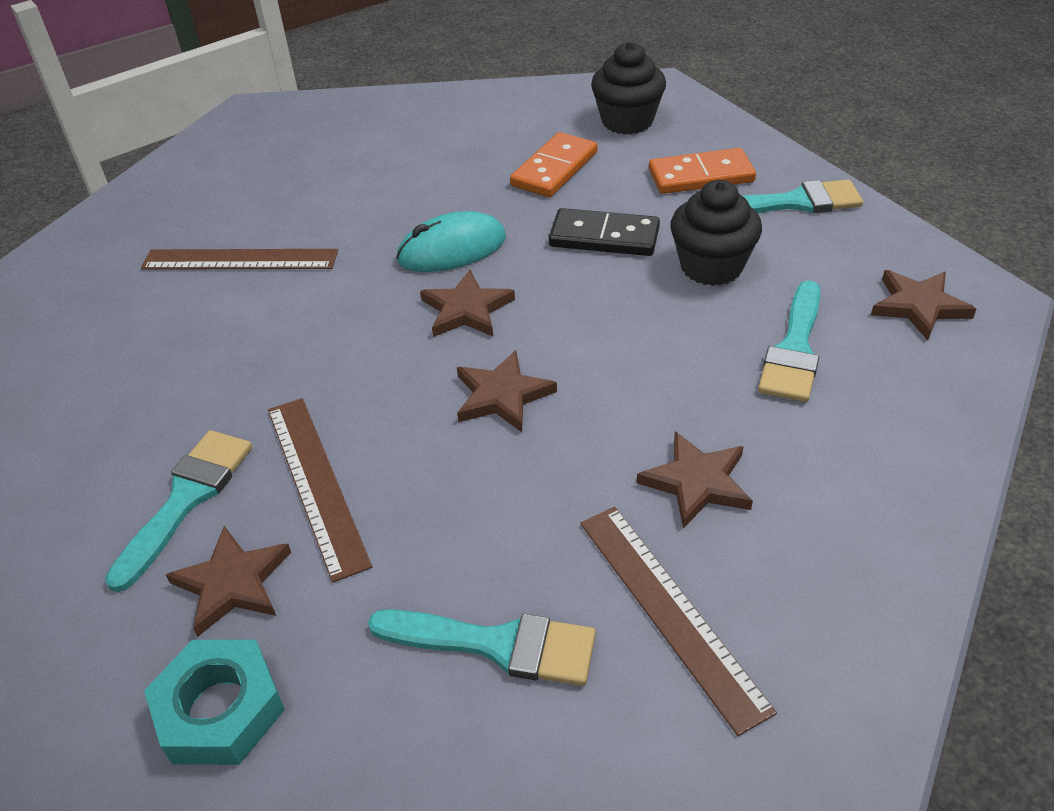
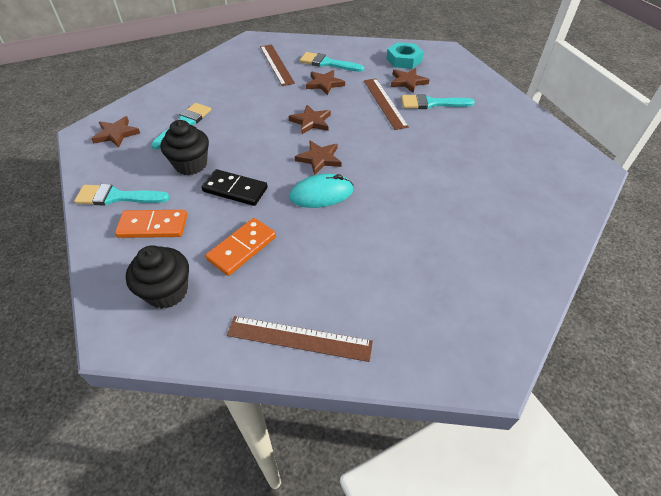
camera: 175 degrees left, 5 degrees up
turquoise brush [105,430,252,592] -> turquoise brush turned 60 degrees clockwise [401,94,475,109]
brown ruler [141,249,338,270] -> brown ruler moved to [227,316,373,362]
brown star [637,431,753,528] -> brown star moved to [306,70,345,95]

